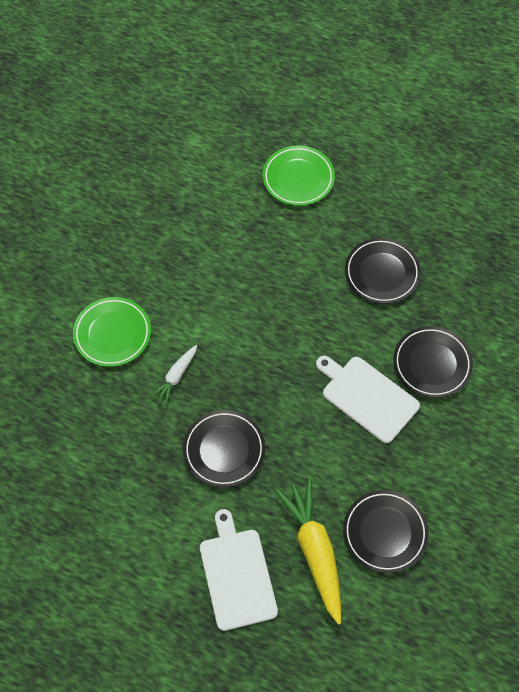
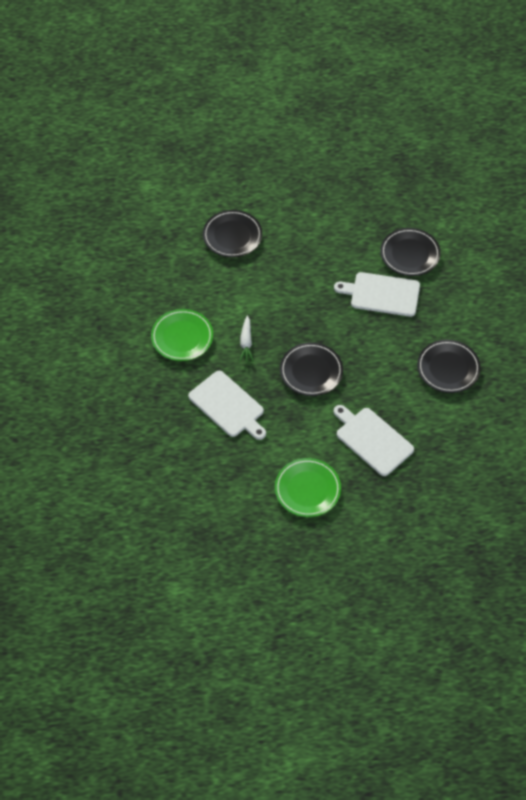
camera: 30 degrees left, 5 degrees down
green plate [263,146,335,206] -> green plate moved to [275,458,341,517]
yellow carrot [275,479,341,625] -> none
black plate [345,238,421,304] -> black plate moved to [203,210,262,258]
none -> white cutting board [188,371,266,440]

